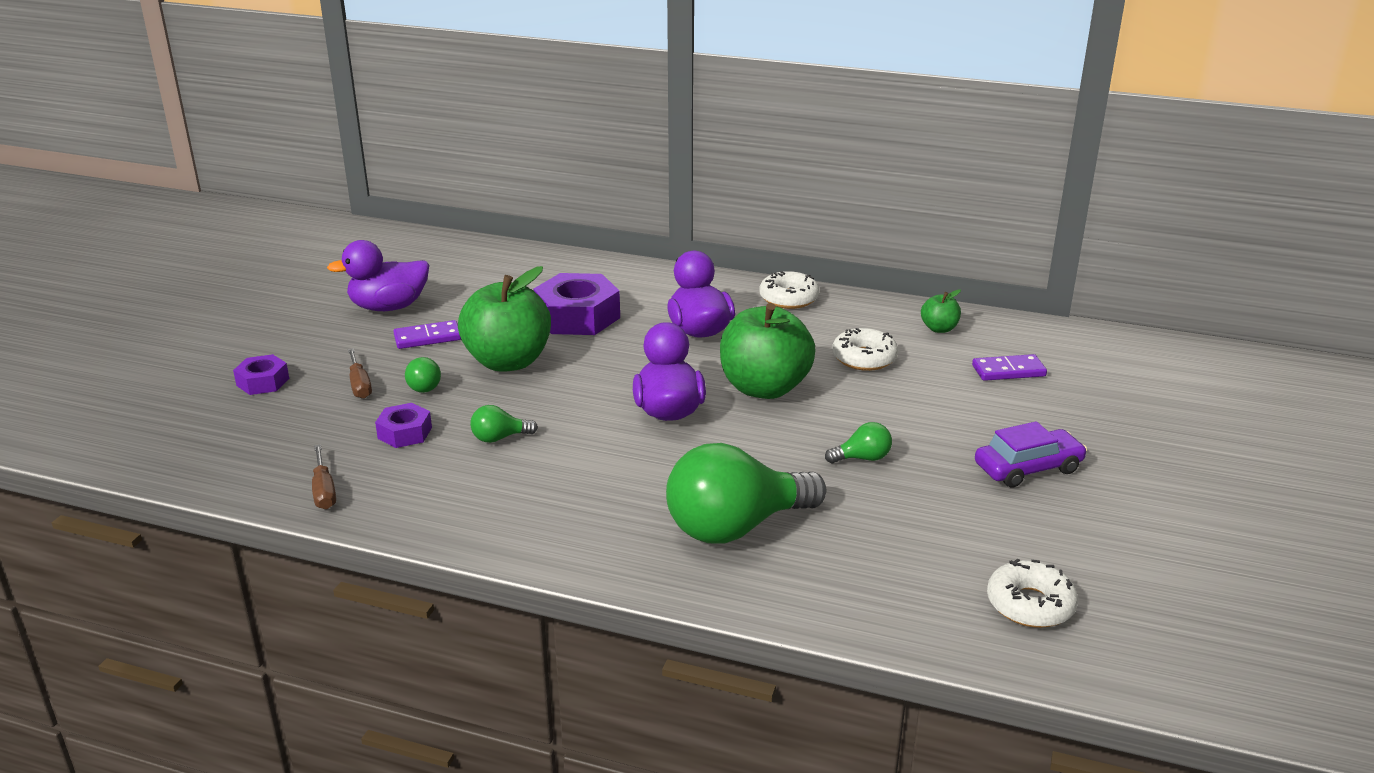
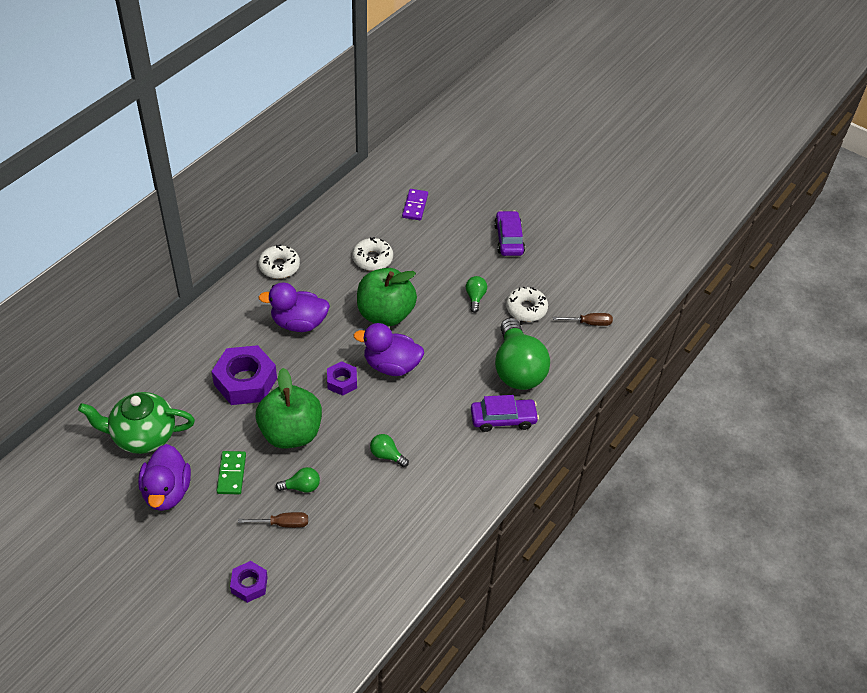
camera: 75 degrees left, 20 degrees up
brown screwdriver [312,444,336,509] -> brown screwdriver moved to [553,313,613,326]
purple nut [375,403,432,448] -> purple nut moved to [327,361,357,396]
purple domino [393,320,461,349] -> green domino [216,451,246,494]
green light bulb [470,405,538,443] -> green light bulb turned 120 degrees clockwise [370,434,409,467]
green apple [921,289,961,333] -> none
white donut [987,559,1078,628] -> white donut moved to [506,286,548,322]
none -> green teapot [78,392,195,454]
none -> purple car [471,395,539,432]

